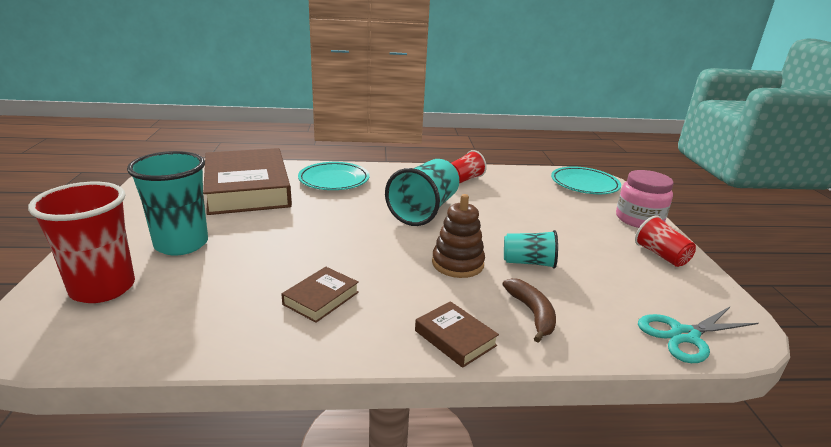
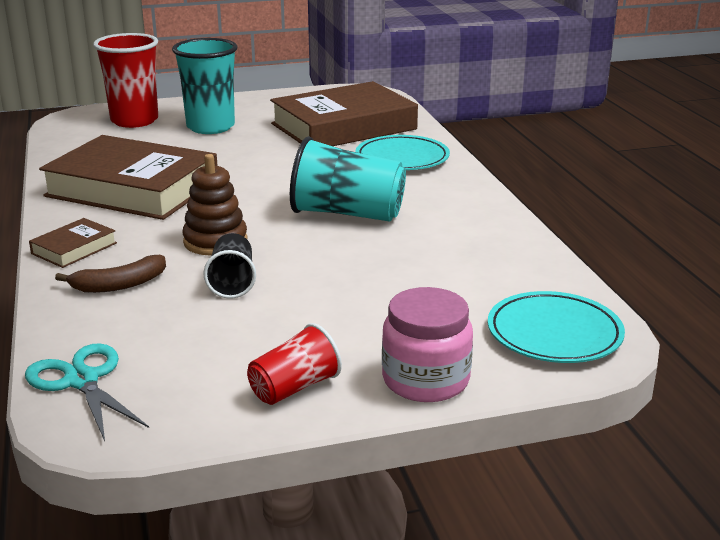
camera: 80 degrees right, 0 degrees up
brown book [281,267,359,323] -> brown book [39,135,218,220], size x2.34
red cup [451,150,487,184] -> none
turquoise cup [504,230,558,269] -> black cup [203,233,256,299]

